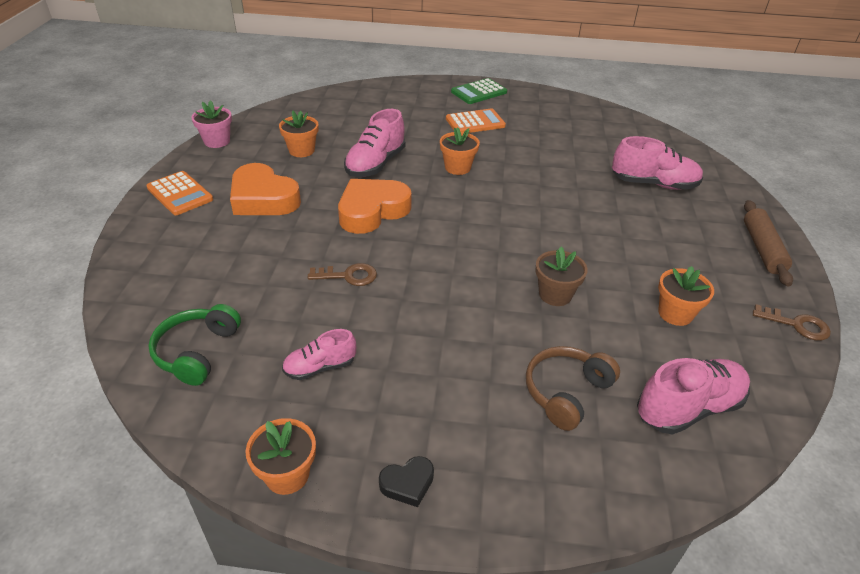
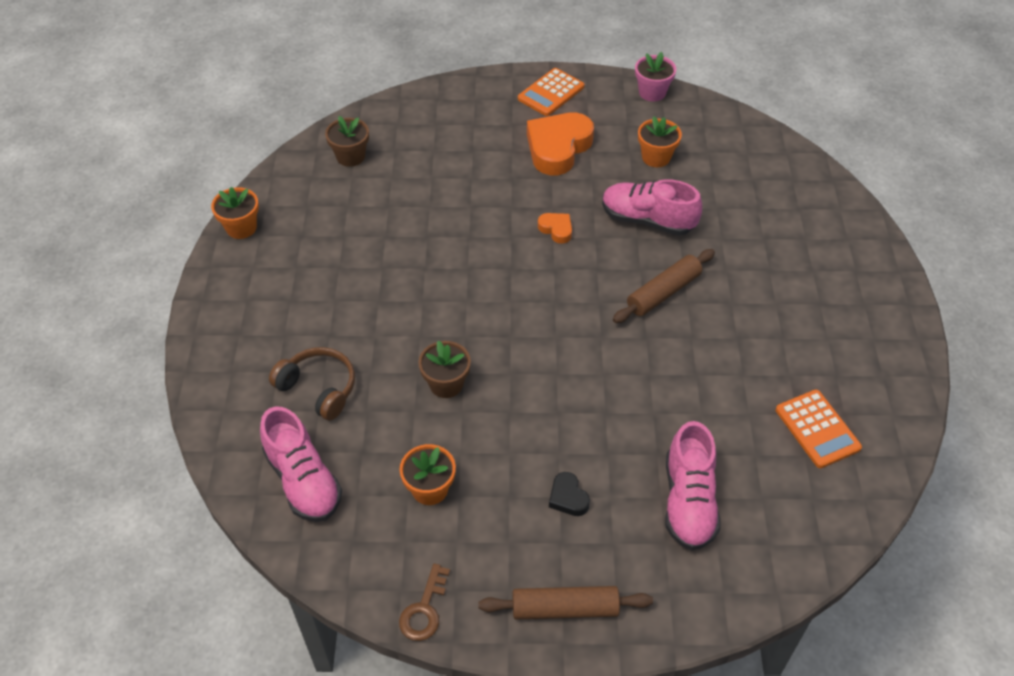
camera: 85 degrees right, 10 degrees up
green headphones [148,304,241,386] -> brown flower pot [325,116,369,167]
pink shoe [282,329,356,380] -> none
brown key [308,263,377,286] -> none
orange heart [338,179,412,234] -> orange heart [538,213,572,244], size x0.47
black heart [379,456,434,507] -> black heart moved to [549,472,590,516]
orange flower pot [440,127,480,175] -> brown rolling pin [613,249,715,323]
orange calculator [446,108,506,133] -> orange calculator moved to [776,390,862,468]
green calculator [451,78,507,104] -> none

